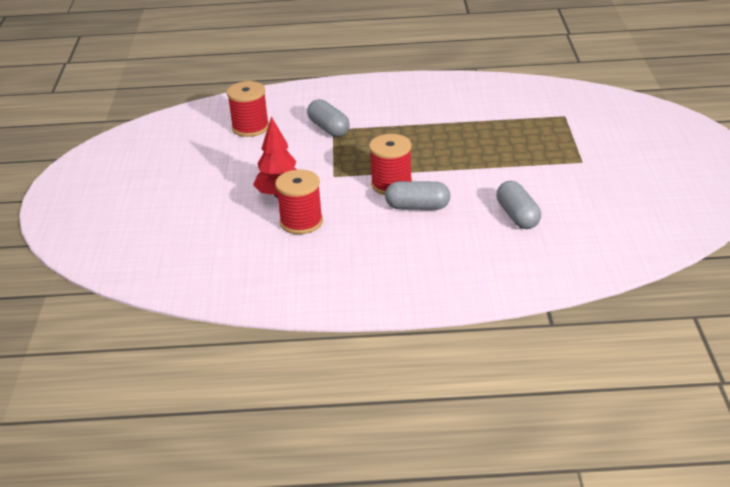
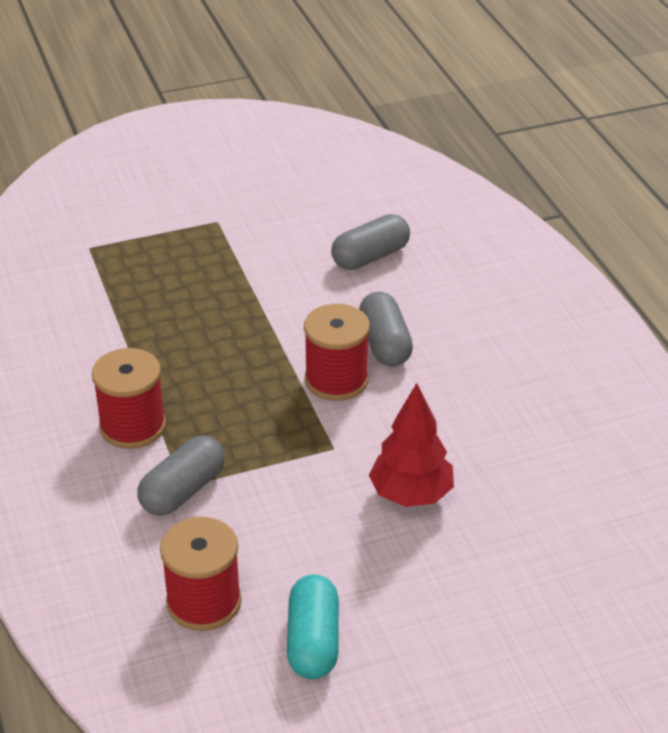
camera: 110 degrees left, 5 degrees up
red spool [275,170,323,234] -> red spool moved to [92,348,166,449]
none -> turquoise capsule [287,574,339,679]

